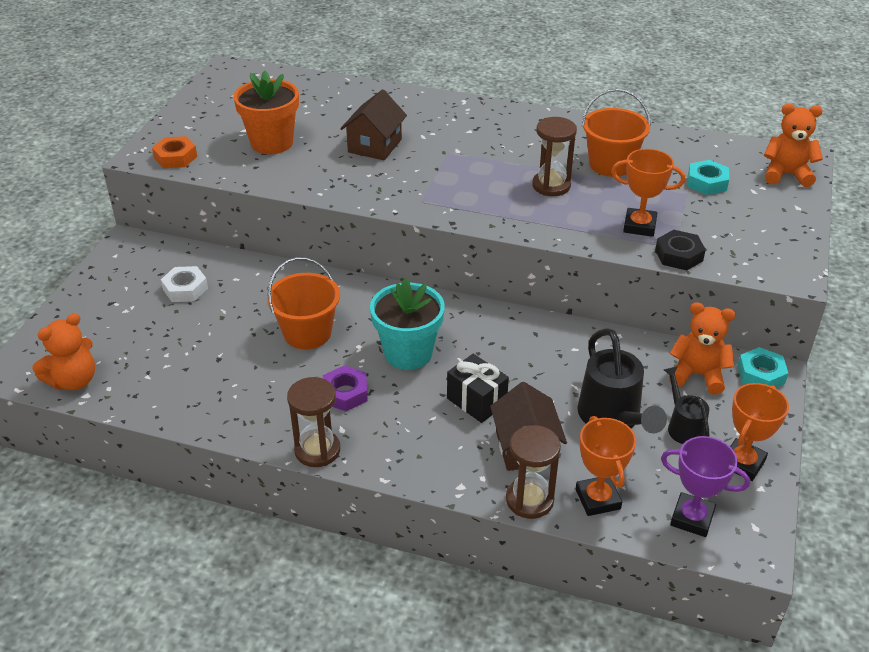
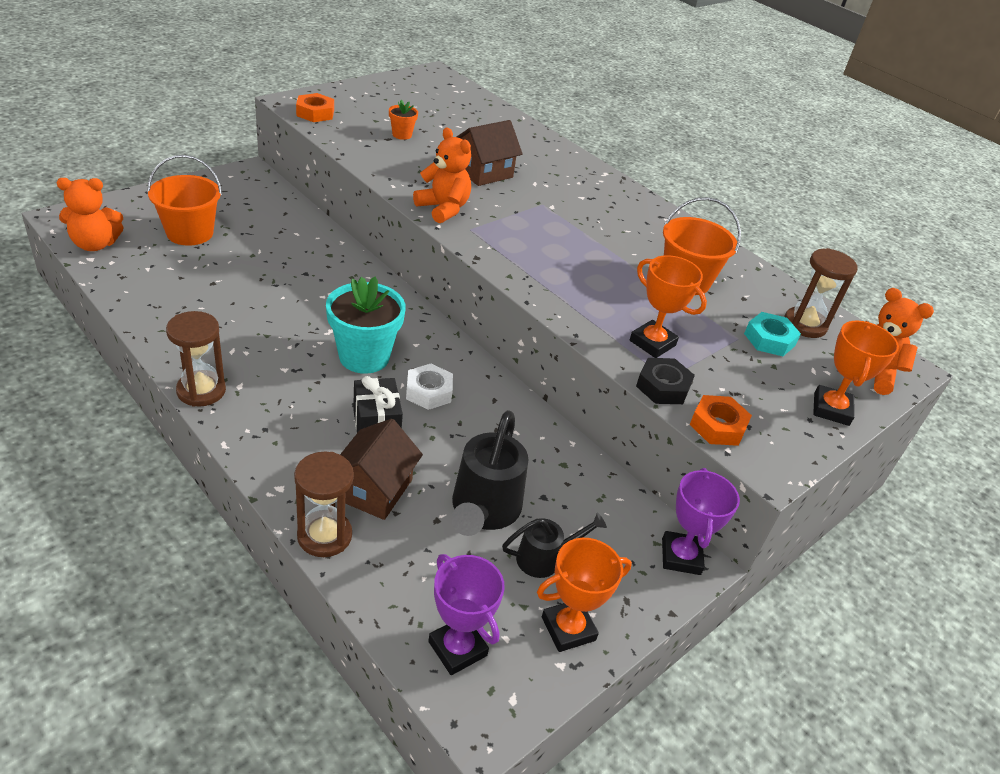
camera: 25 degrees right, 0 degrees up
white nut [161,266,208,302] -> white nut moved to [406,364,453,410]
orange flower pot [233,71,299,154] -> orange flower pot [389,100,418,140], size x0.47
orange bucket [267,257,340,349] -> orange bucket moved to [147,155,222,246]
purple nut [323,365,368,411] -> none
brown hourglass [532,117,577,196] -> brown hourglass moved to [784,248,858,338]
orange trophy [576,416,636,516] -> orange trophy moved to [813,321,899,426]
black watering can [664,366,710,444] -> black watering can turned 60 degrees clockwise [502,512,607,578]
orange teddy bear [669,302,735,394] -> orange teddy bear moved to [413,127,471,223]
turquoise nut [737,347,788,388] -> purple trophy [662,468,740,575]
none -> orange nut [690,395,752,446]

